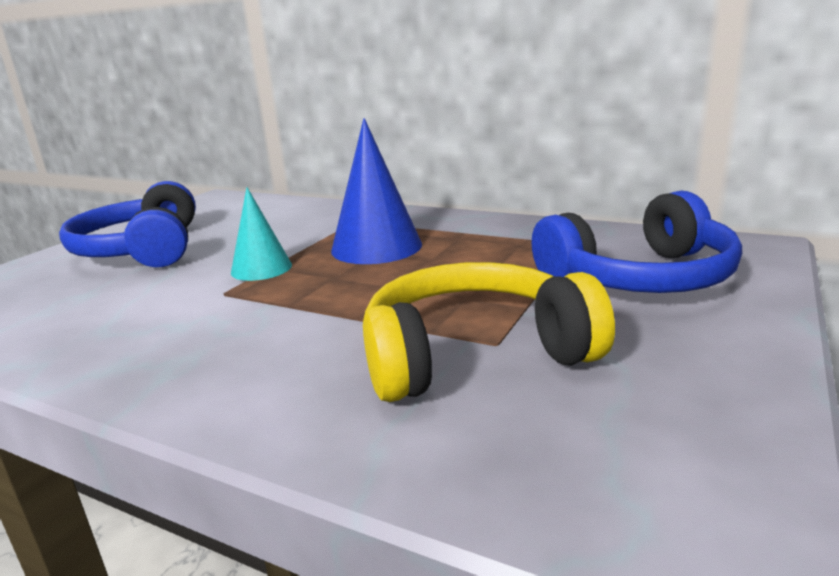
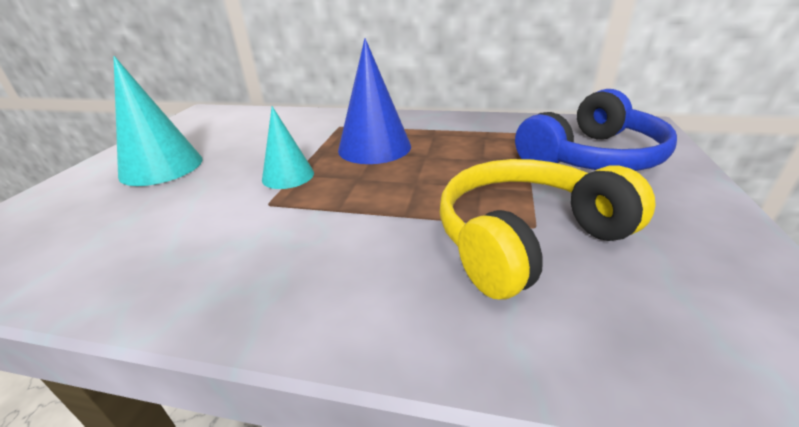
camera: 15 degrees left, 10 degrees up
blue headphones [59,181,196,267] -> turquoise cone [113,56,203,186]

